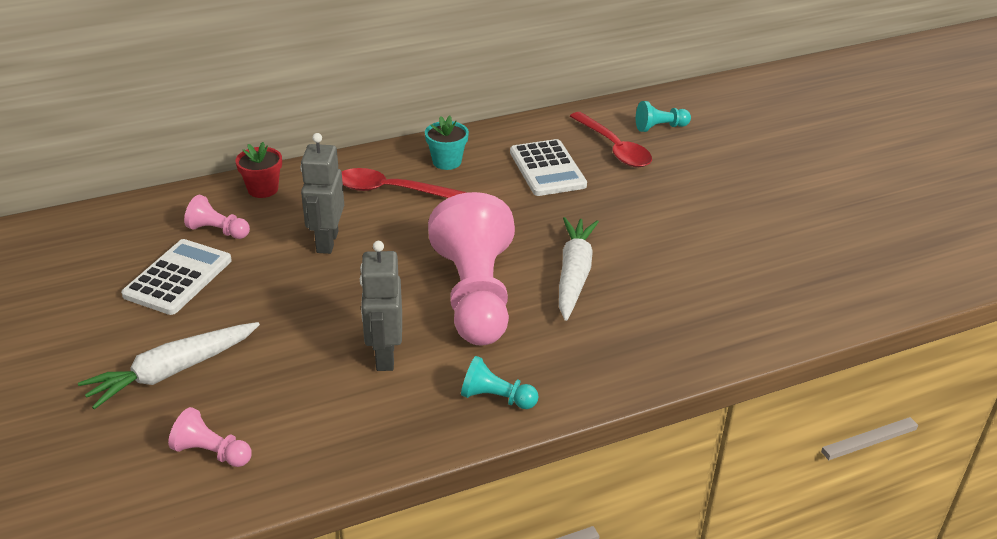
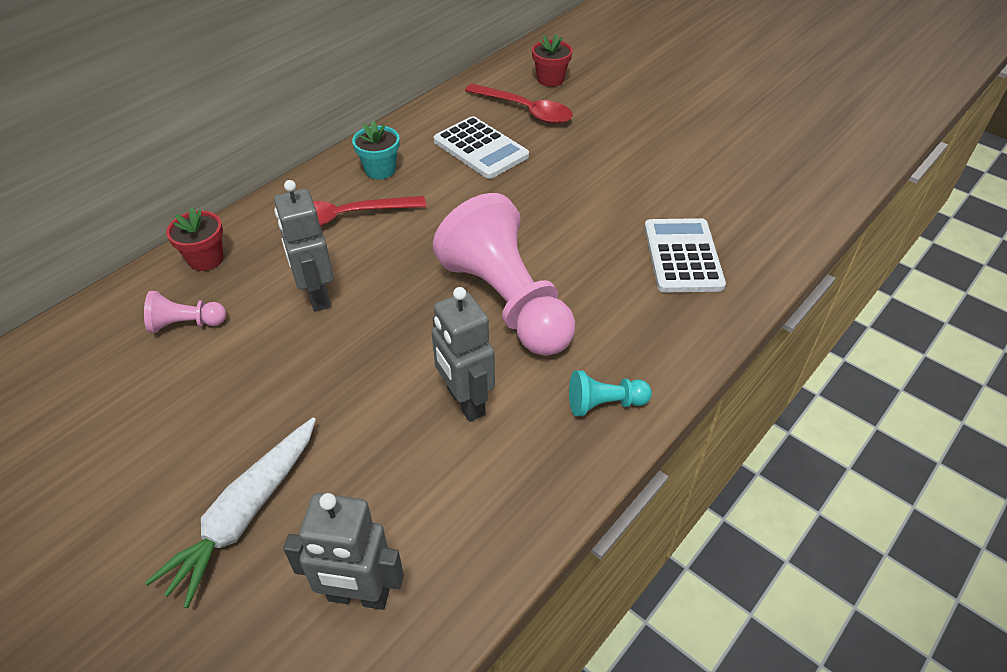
camera: 25 degrees left, 10 degrees up
white calculator [121,239,232,315] -> white calculator moved to [644,218,726,293]
pink pawn [168,407,251,467] -> grey robot [283,493,404,610]
white carrot [559,217,599,321] -> none
turquoise pawn [636,101,691,132] -> red flower pot [532,34,573,87]

